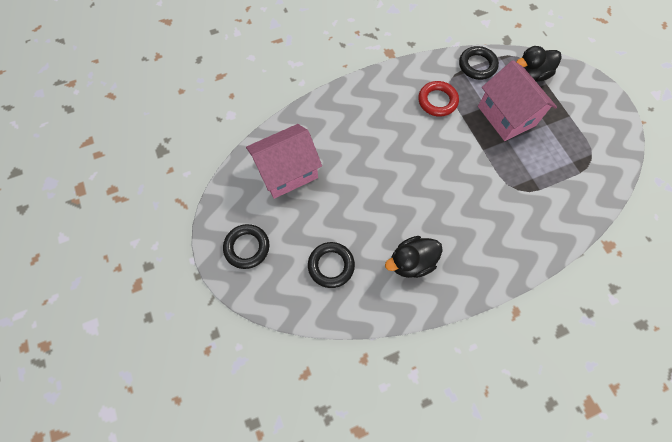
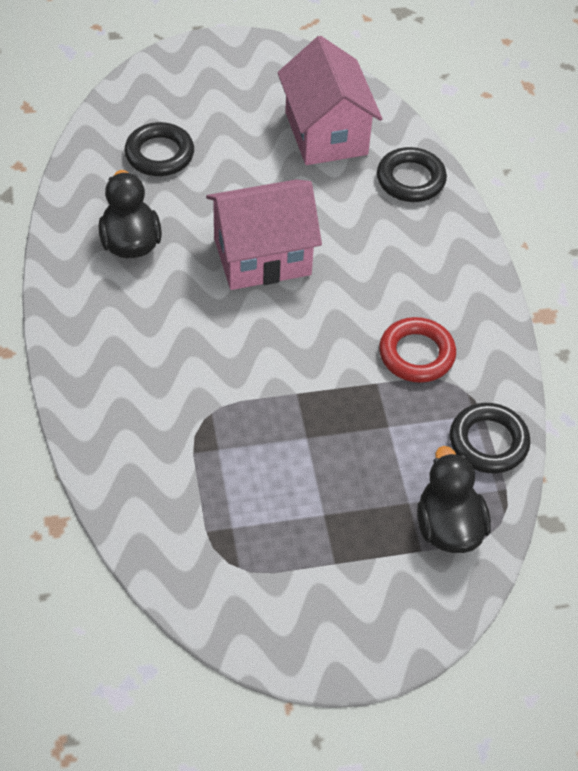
camera: 100 degrees right, 15 degrees down
black ring [223,224,269,269] -> black ring moved to [377,147,447,202]
pink house [478,60,557,141] -> pink house moved to [206,179,322,290]

